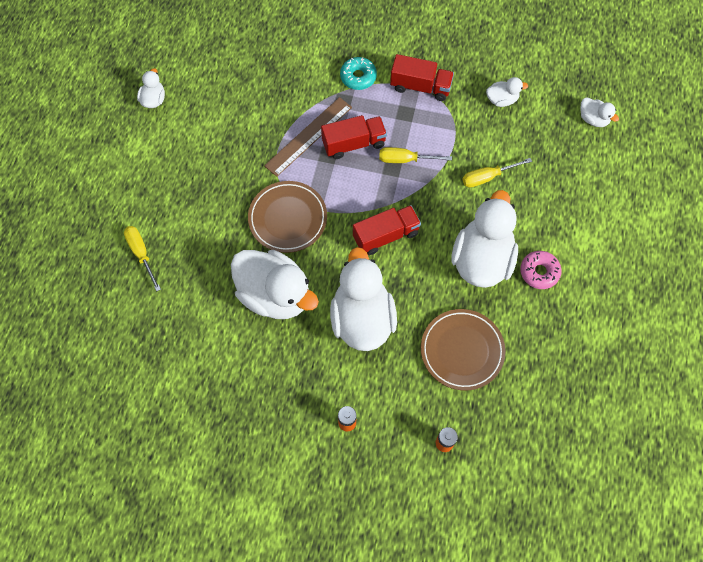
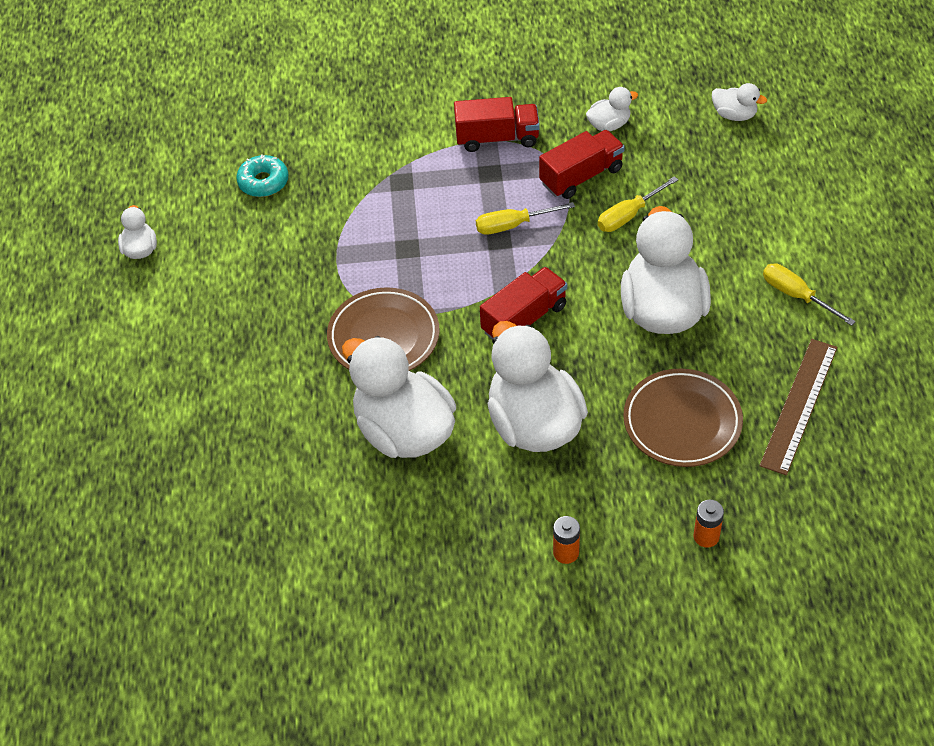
camera: 15 degrees left, 15 degrees down
yellow screwdriver [124,226,161,291] -> yellow screwdriver moved to [763,263,856,326]
white duck [231,250,319,319] -> white duck turned 150 degrees counterclockwise [342,336,456,458]
brown ruler [264,97,352,177] -> brown ruler moved to [759,339,837,475]
red truck [321,115,387,159] -> red truck moved to [539,130,625,199]
turquoise donut [340,57,377,90] -> turquoise donut moved to [236,154,288,197]
pink donut [520,251,562,289] -> none

